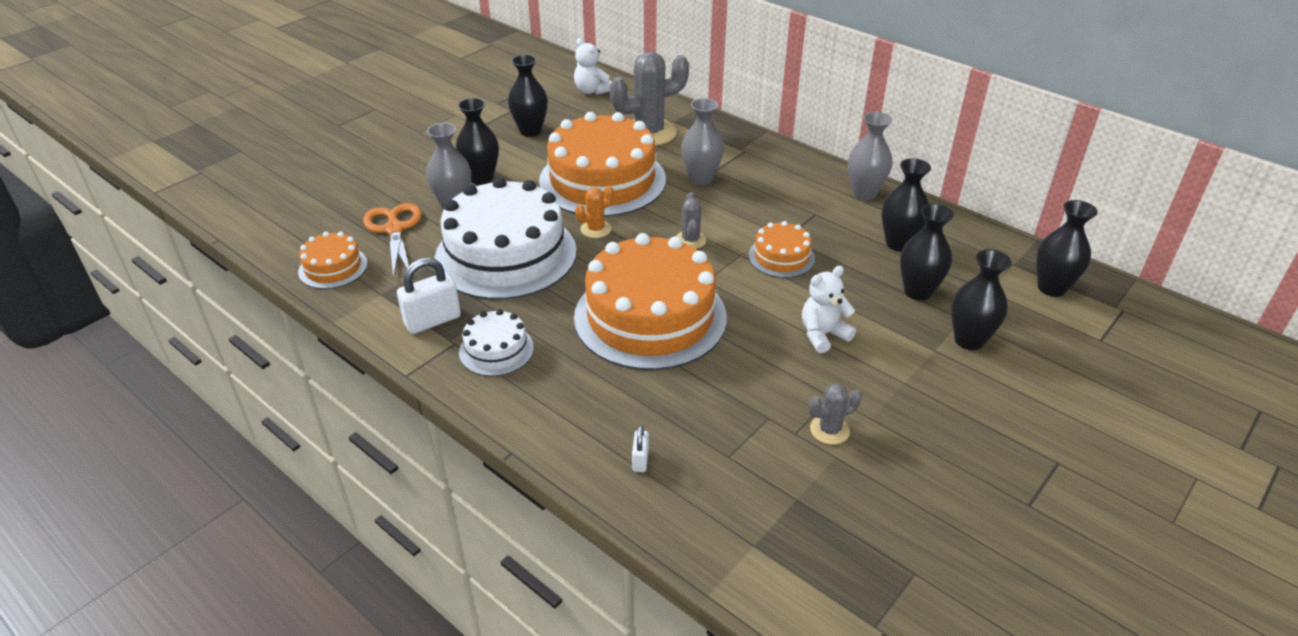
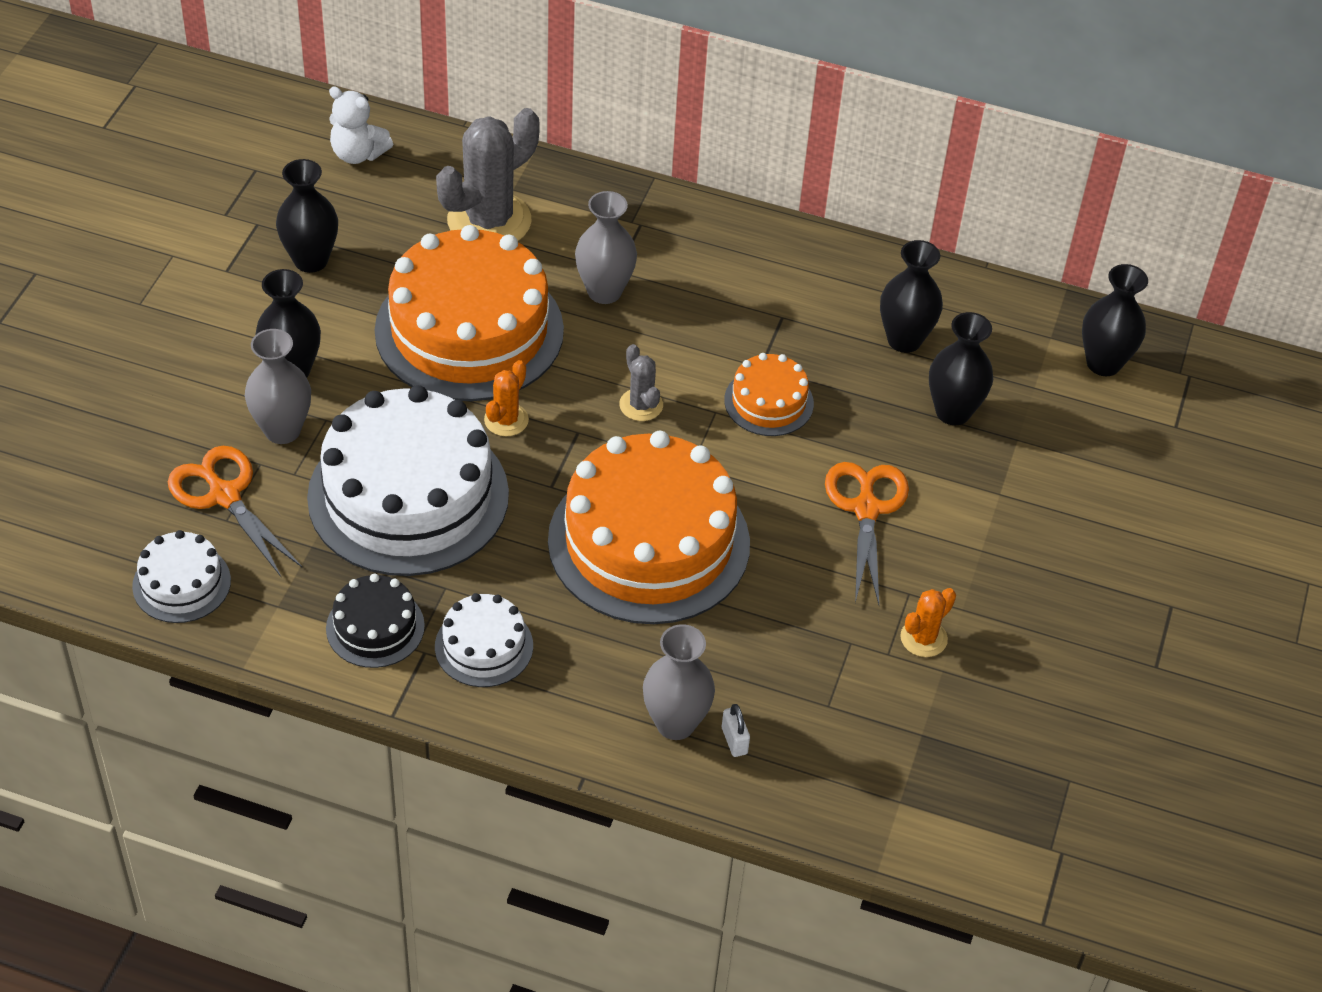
camera: 25 degrees left, 10 degrees up
orange cake [298,231,368,289] -> white cake [132,530,231,623]
white padlock [397,258,461,334] -> black cake [326,573,425,668]
white teddy bear [802,266,856,353] -> orange scissors [825,462,909,605]
grey cactus [808,384,862,445] -> orange cactus [900,588,956,657]
grey vase [848,112,893,200] -> grey vase moved to [643,624,715,740]
black vase [951,249,1012,350] -> none

